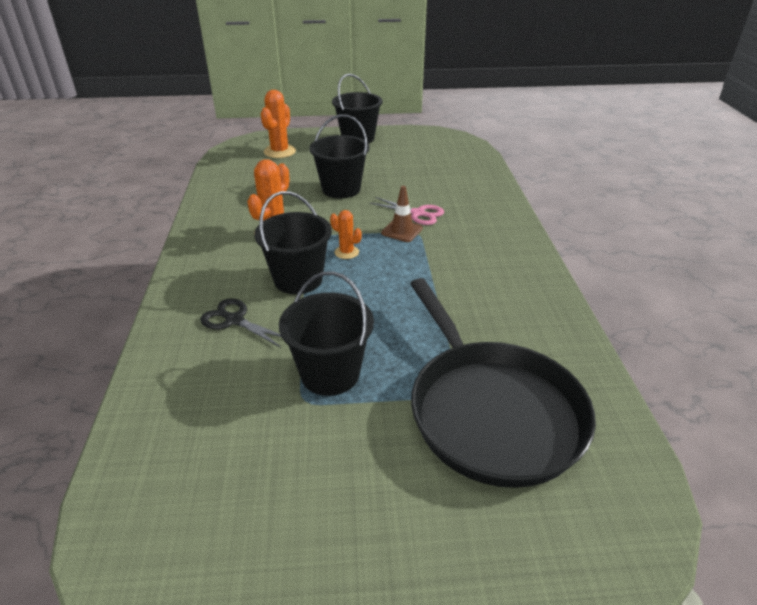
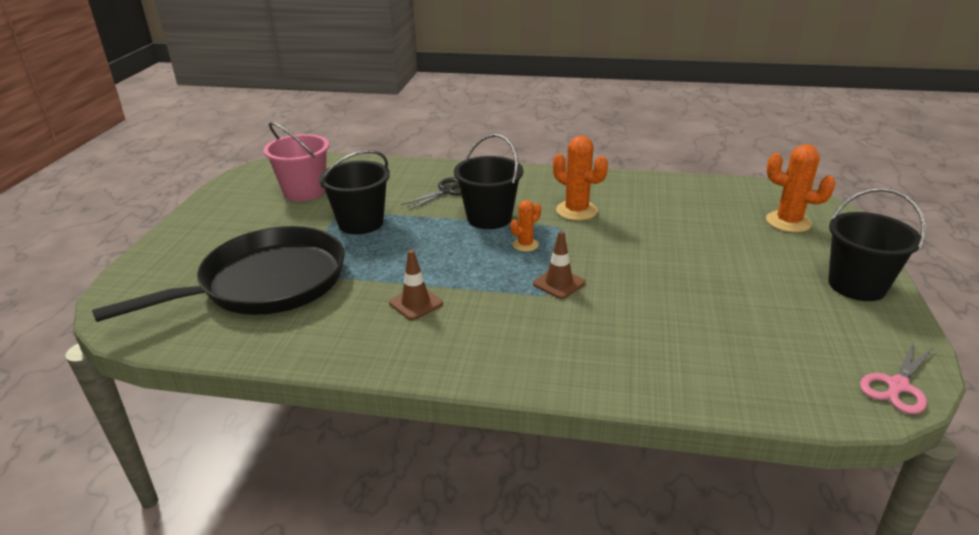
camera: 105 degrees right, 5 degrees down
black bucket [309,114,370,199] -> none
pink scissors [370,197,444,225] -> pink scissors moved to [860,342,933,414]
black pan [410,278,596,488] -> black pan turned 150 degrees clockwise [92,226,345,322]
none -> pink bucket [263,122,329,201]
none -> brown traffic cone [389,250,443,320]

